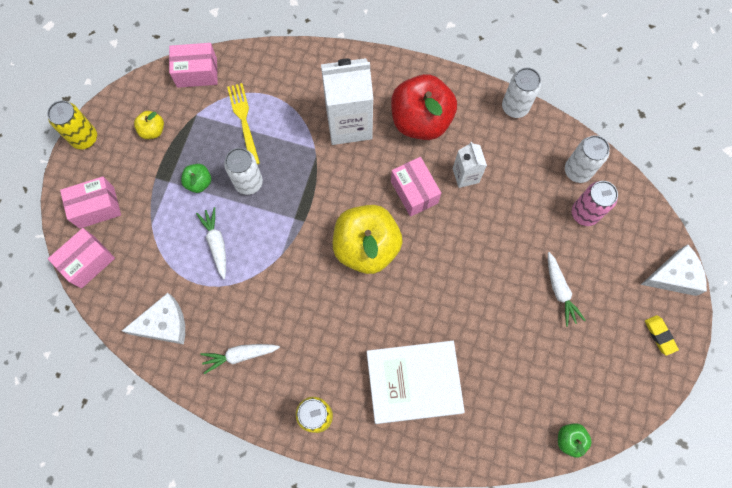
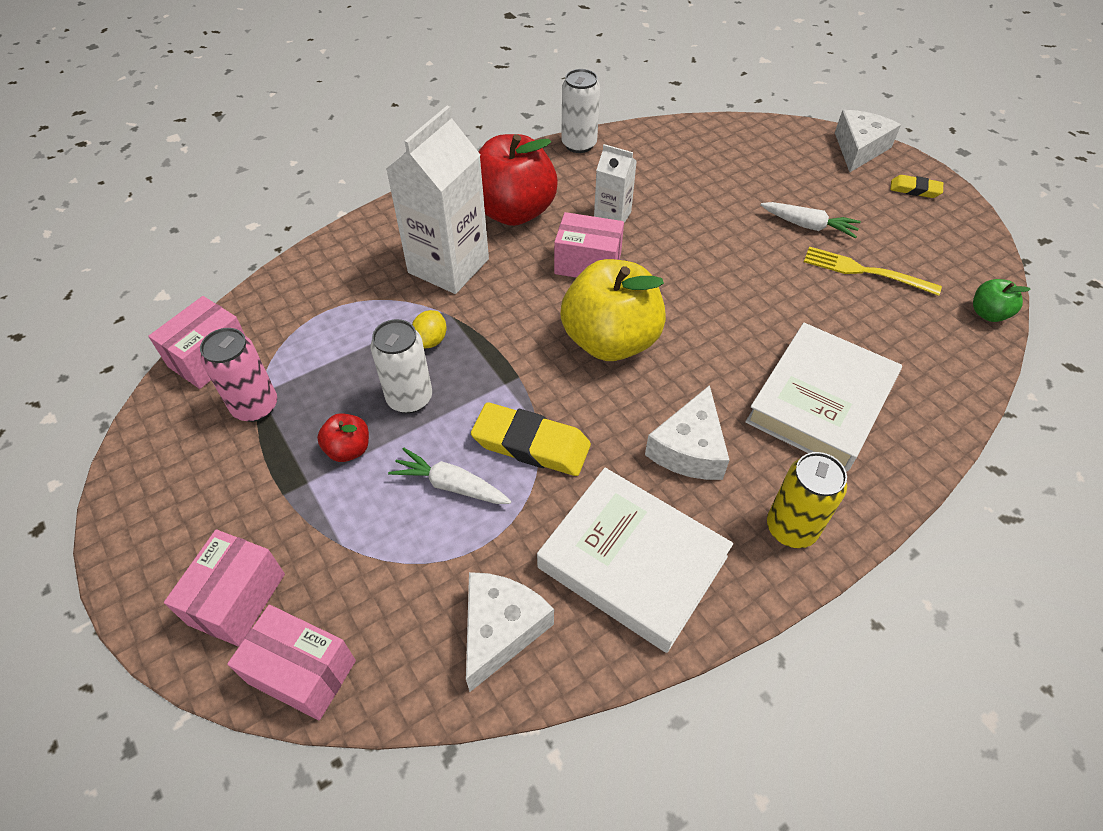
camera: 50 degrees left, 20 degrees down
yellow can [47,100,97,150] -> none
pink box [48,228,115,288] -> pink box turned 60 degrees counterclockwise [227,605,356,720]
yellow apple [134,111,164,139] -> none
green apple [181,164,211,193] -> red apple [317,413,369,462]
white carrot [200,344,280,374] -> white book [537,468,733,653]
yellow fork [227,83,260,164] -> yellow fork moved to [804,246,942,296]
white can [565,135,610,183] -> none
pink can [572,181,618,226] -> pink can moved to [200,328,277,422]
none -> yellow lemon [412,310,447,348]
none -> yellow eraser [471,402,591,476]
none -> white cheese [645,385,729,480]

